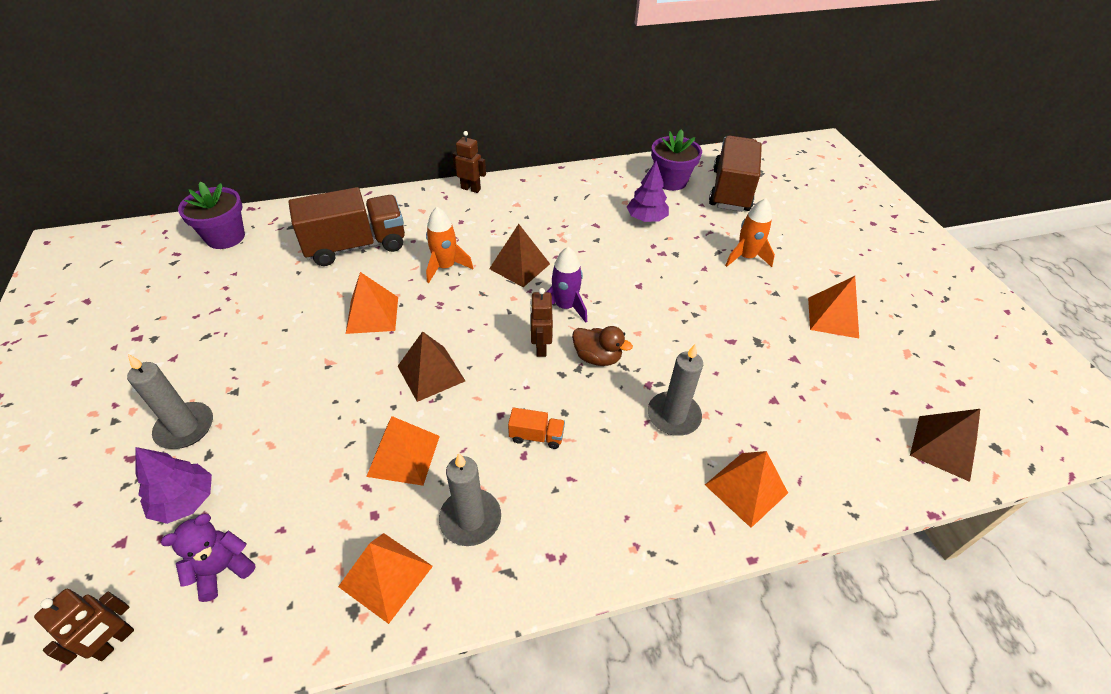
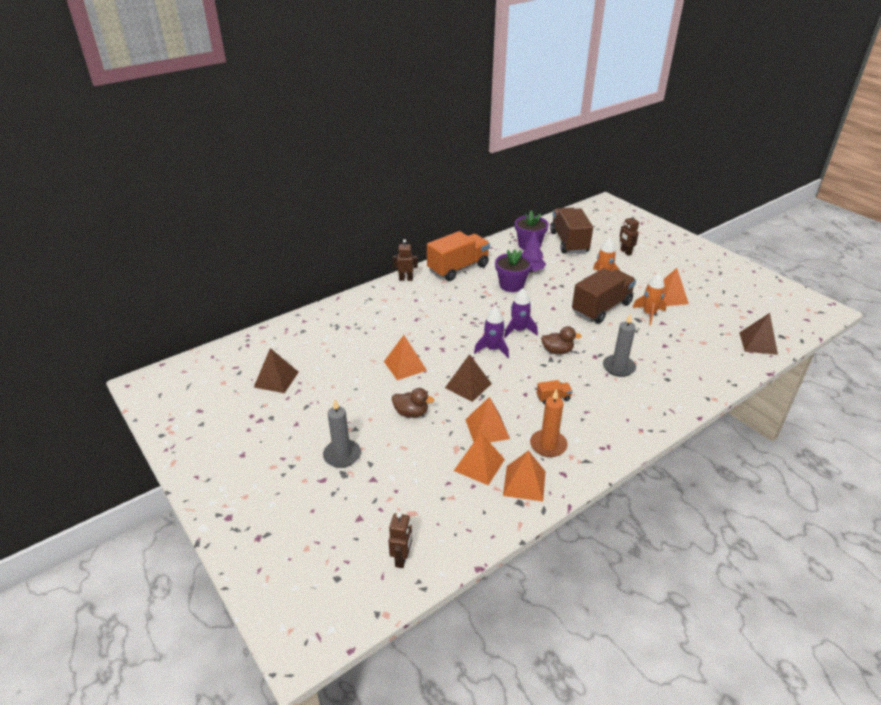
camera: 20 degrees left, 10 degrees down
purple tree [135,447,212,524] -> none
purple teddy bear [161,514,255,602] -> none
purple flower pot [178,181,245,249] -> purple flower pot moved to [495,249,532,292]
brown truck [288,187,405,266] -> brown truck moved to [572,268,636,323]
orange rocket [426,207,473,283] -> orange rocket moved to [632,273,667,325]
grey candle [439,453,501,546] -> orange candle [530,389,568,457]
brown pyramid [489,224,550,287] -> brown pyramid moved to [254,348,298,393]
brown robot [530,288,553,357] -> brown robot moved to [620,214,639,256]
orange pyramid [705,451,788,528] -> orange pyramid moved to [454,433,505,485]
none -> brown duck [392,388,434,418]
none -> orange truck [427,231,490,281]
none -> purple rocket [474,306,509,358]

